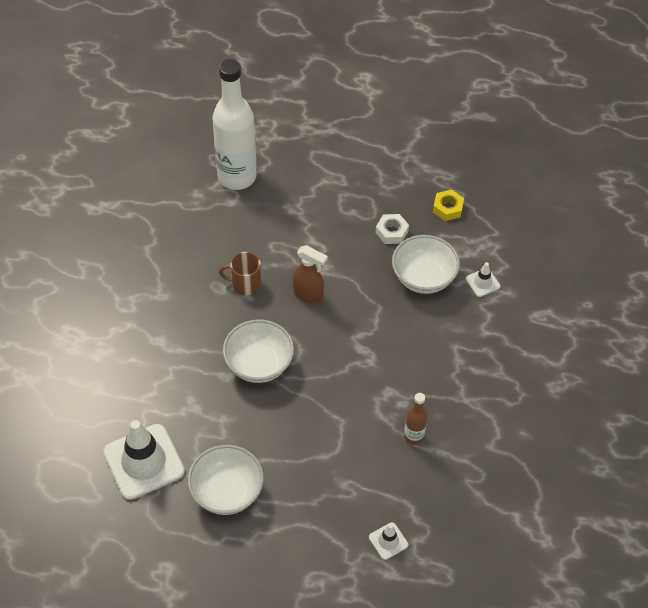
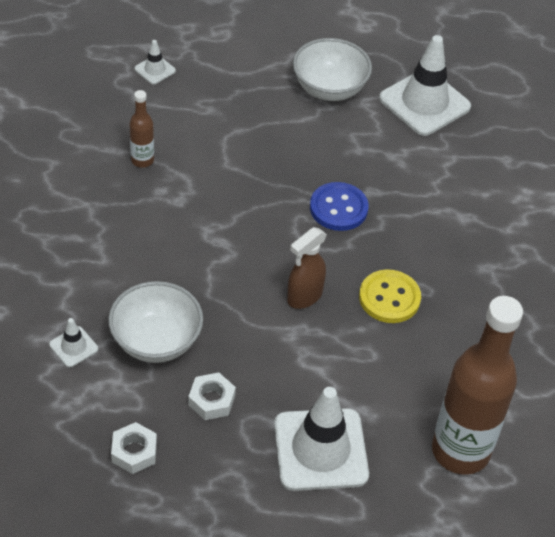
camera: 165 degrees right, 5 degrees down
white bottle [212,59,257,190] -> brown bottle [432,296,523,475]
brown mug [219,252,261,295] -> yellow button [359,269,421,323]
white bowl [223,319,294,383] -> blue button [310,182,369,231]
brown spray bottle [293,245,328,303] -> brown spray bottle turned 60 degrees counterclockwise [287,227,327,309]
yellow nut [433,189,464,221] -> white nut [111,422,157,474]
none -> white traffic cone [274,387,369,491]

